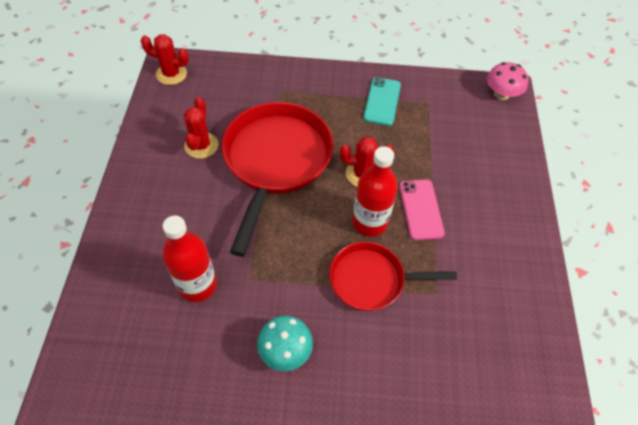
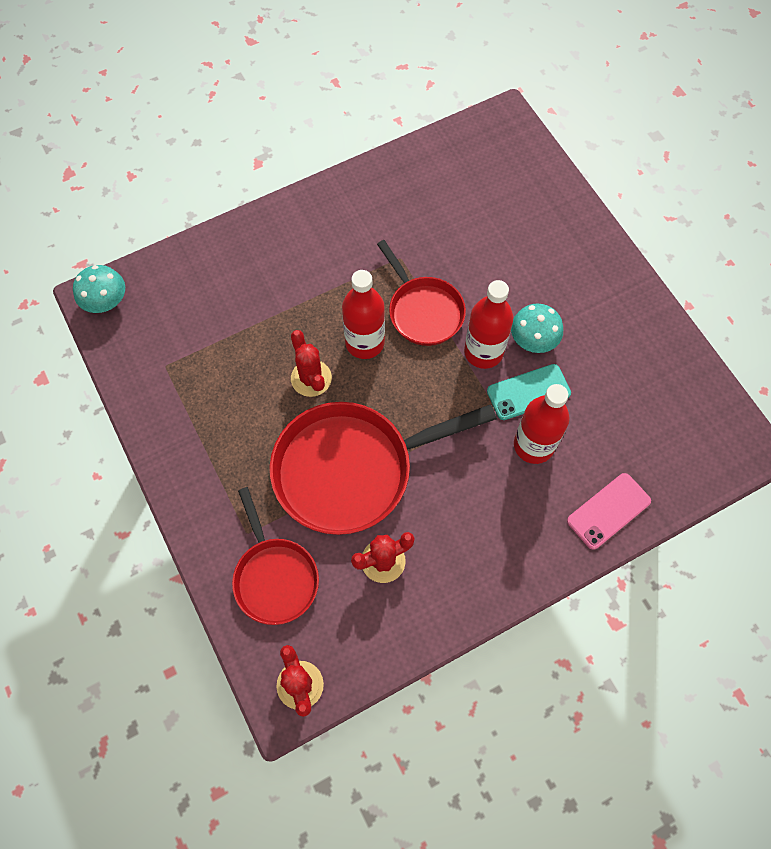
camera: 120 degrees left, 10 degrees up
turquoise phone [363,77,401,126] -> turquoise phone moved to [487,364,571,420]
pink phone [399,180,445,240] -> pink phone moved to [567,473,651,550]
pink mushroom [487,62,528,100] -> turquoise mushroom [73,265,125,313]
none -> red pan [232,487,319,625]
none -> red bottle [464,280,513,369]

